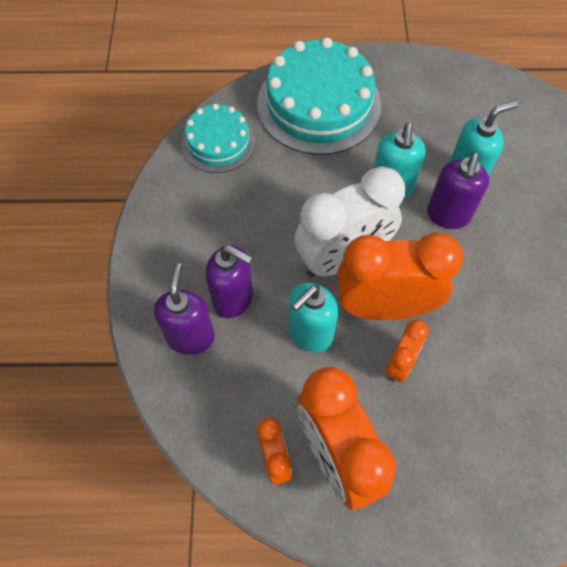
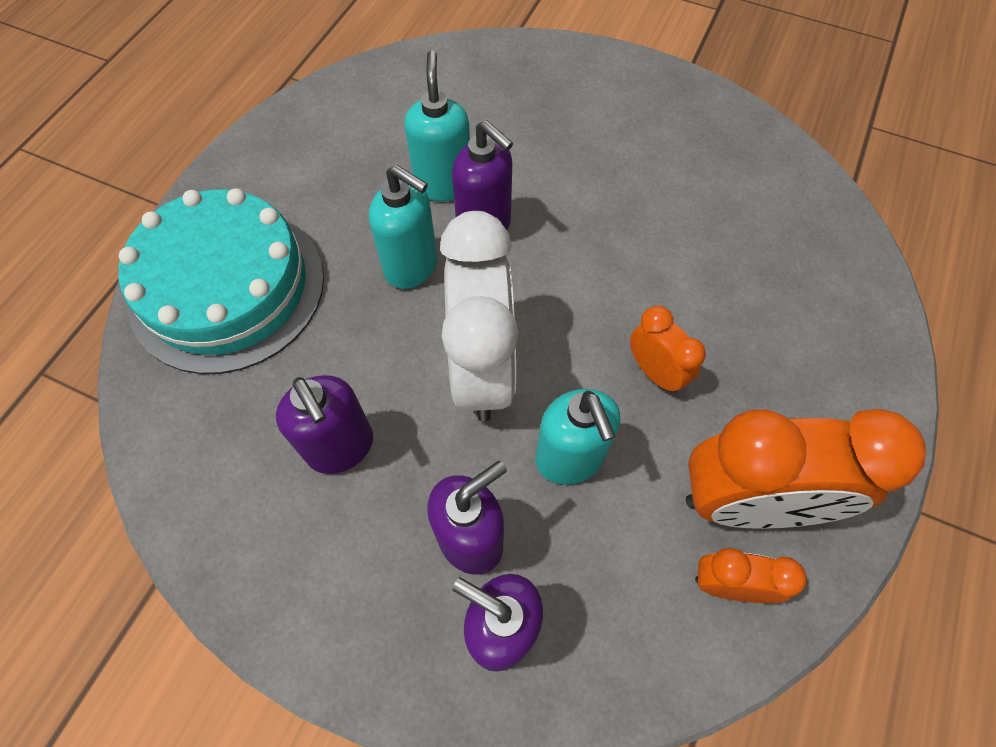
camera: 65 degrees left, 0 degrees up
turquoise cake [181,103,255,173] -> none
orange clock [337,232,463,320] -> none
none -> purple soap dispenser [276,375,373,474]

